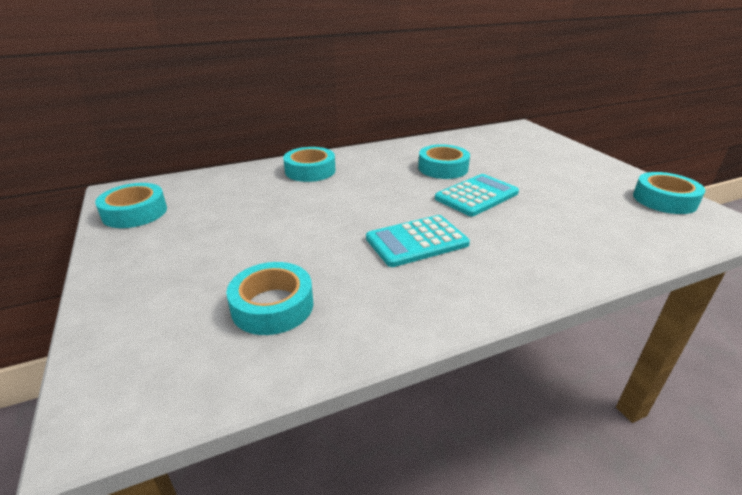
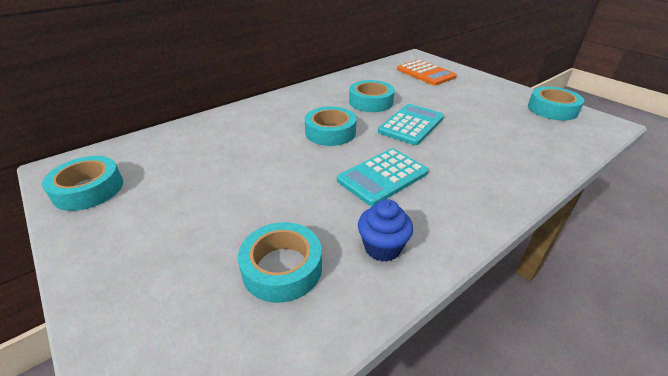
camera: 15 degrees left, 5 degrees up
turquoise tape [283,147,335,182] -> turquoise tape moved to [305,106,356,146]
none -> blue cupcake [358,199,413,262]
none -> orange calculator [397,60,457,86]

